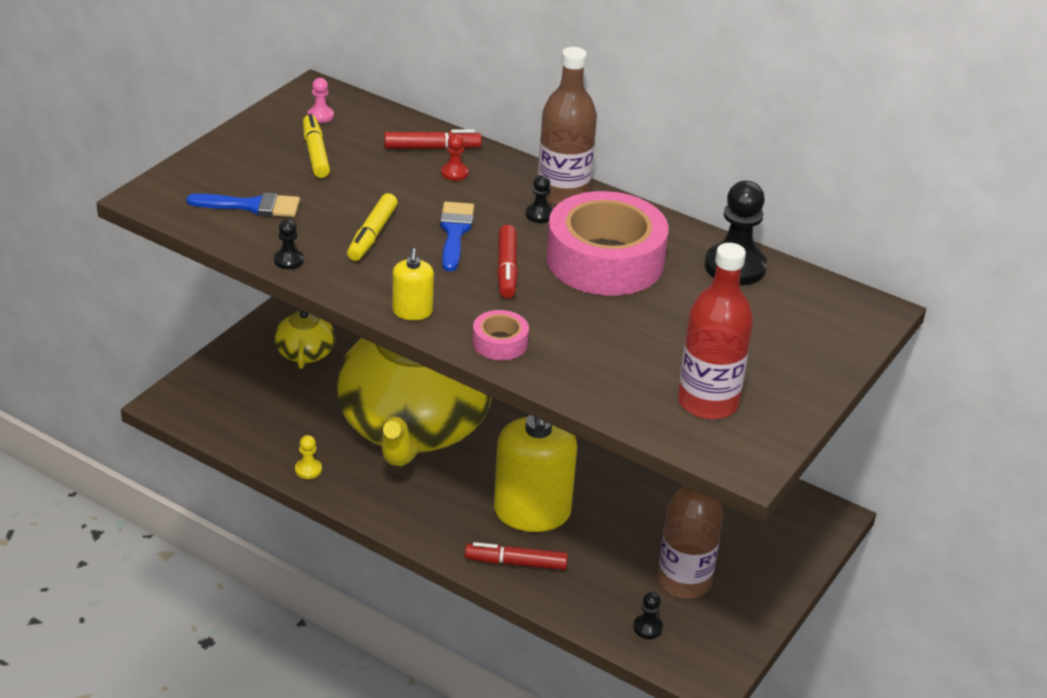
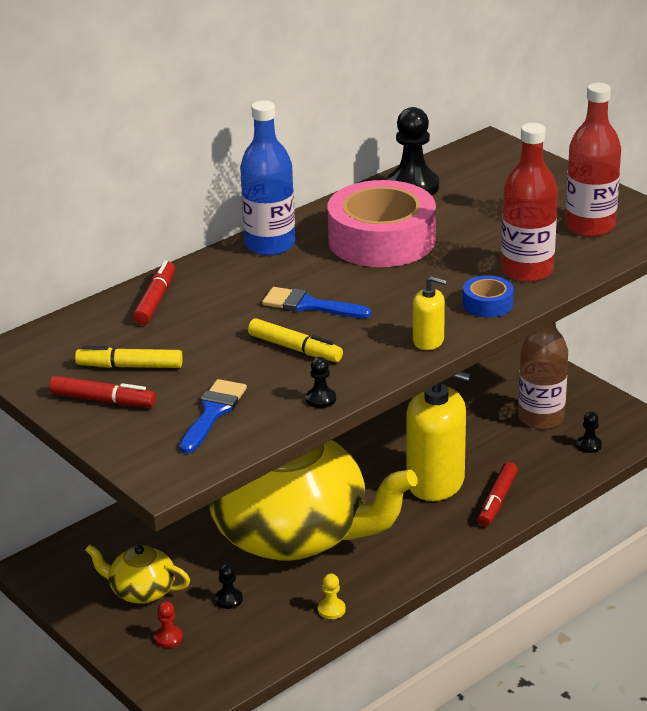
camera: 70 degrees left, 5 degrees down
pink pawn [308,78,334,123] -> none
red pawn [441,134,468,181] -> red pawn moved to [154,601,183,648]
pink tape [472,310,529,360] -> blue tape [463,275,514,318]
red marker [497,225,518,298] -> red marker moved to [49,376,156,407]
black pawn [526,175,553,223] -> black pawn moved to [215,564,243,609]
brown bottle [538,47,597,206] -> blue bottle [240,101,295,256]
none -> red bottle [501,123,558,282]

